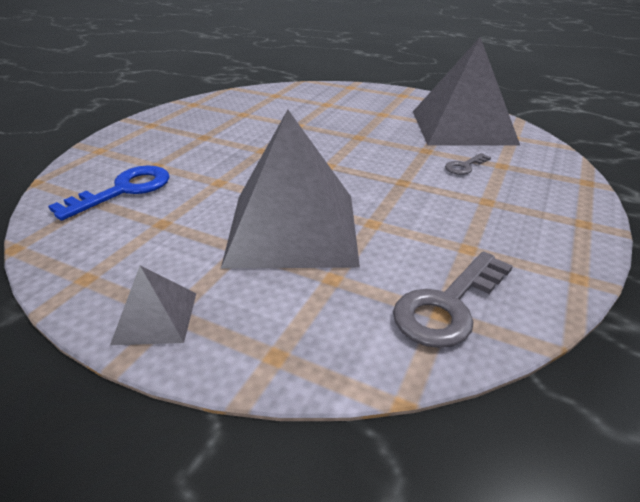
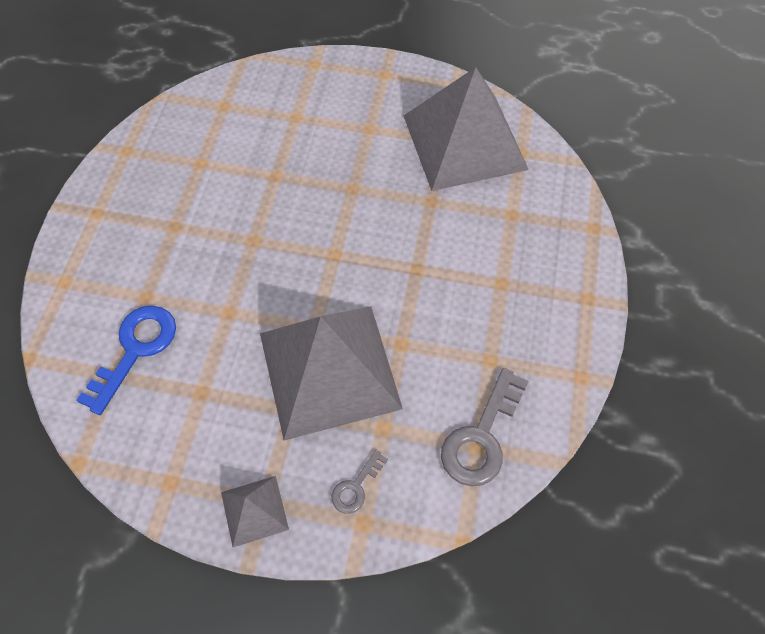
camera: 15 degrees left, 25 degrees up
grey key [445,153,491,175] -> grey key moved to [331,450,388,514]

